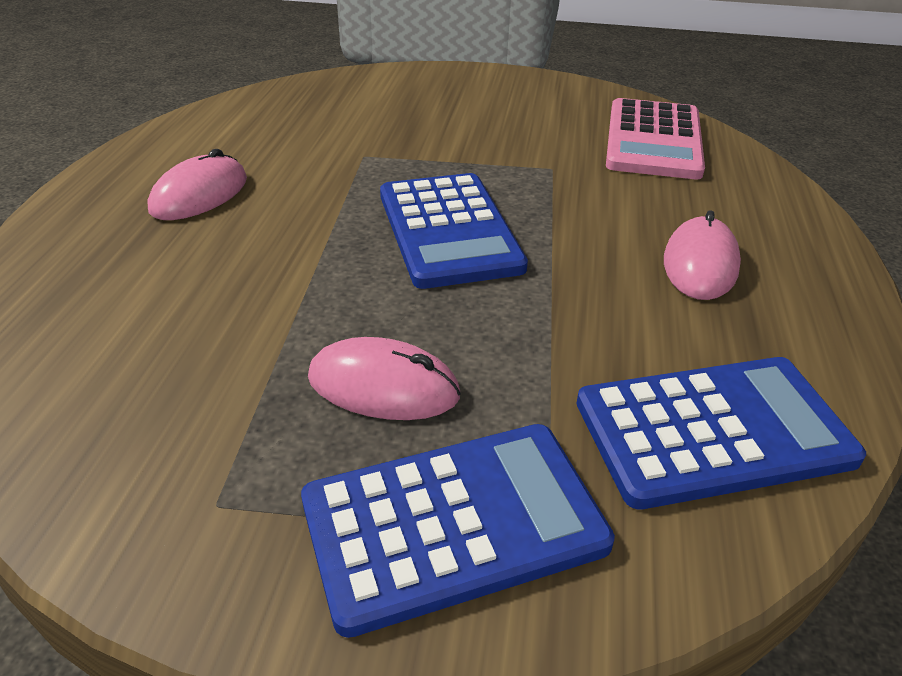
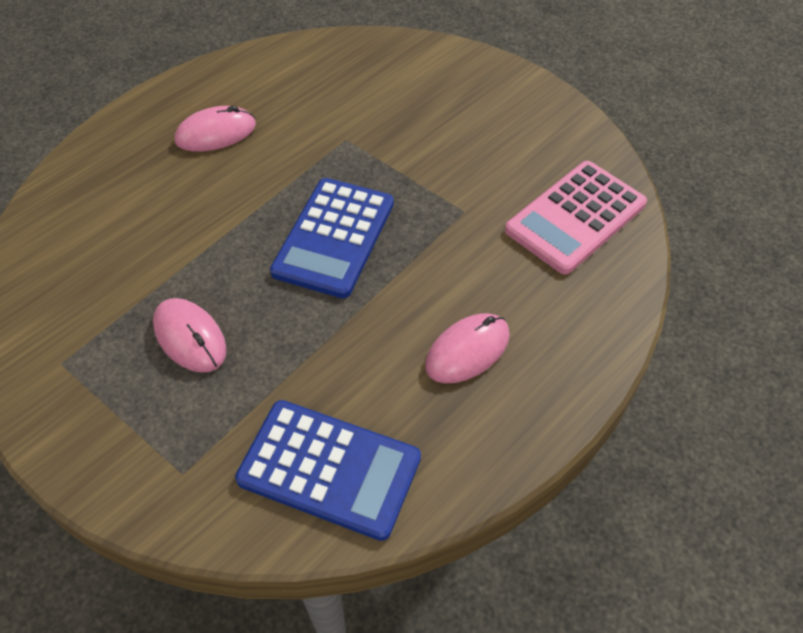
camera: 35 degrees right, 15 degrees up
blue calculator [301,424,615,638] -> none

